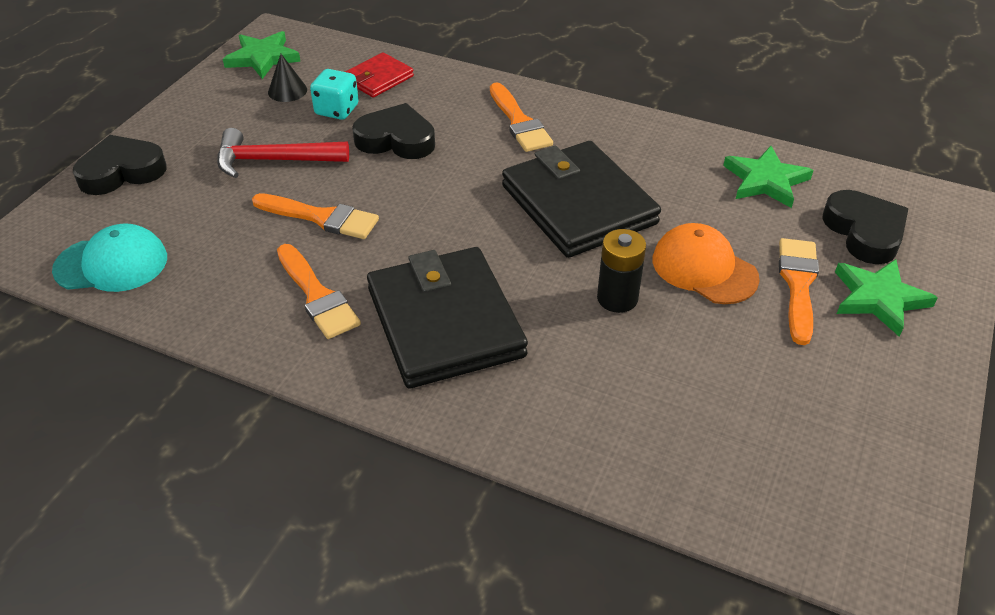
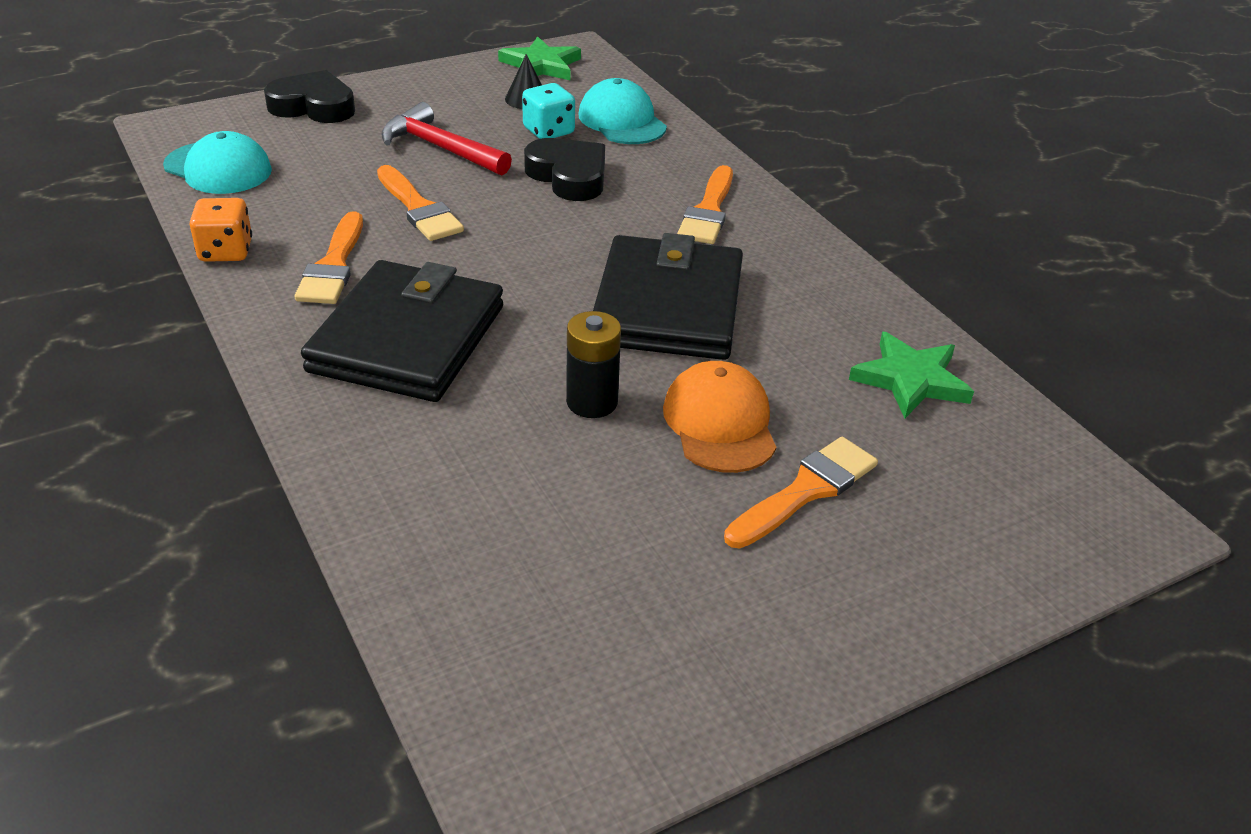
camera: 35 degrees right, 5 degrees down
red wallet [345,52,414,98] -> turquoise cap [578,78,667,144]
black heart [822,190,908,264] -> none
green star [835,259,938,337] -> none
none -> orange dice [189,198,252,262]

